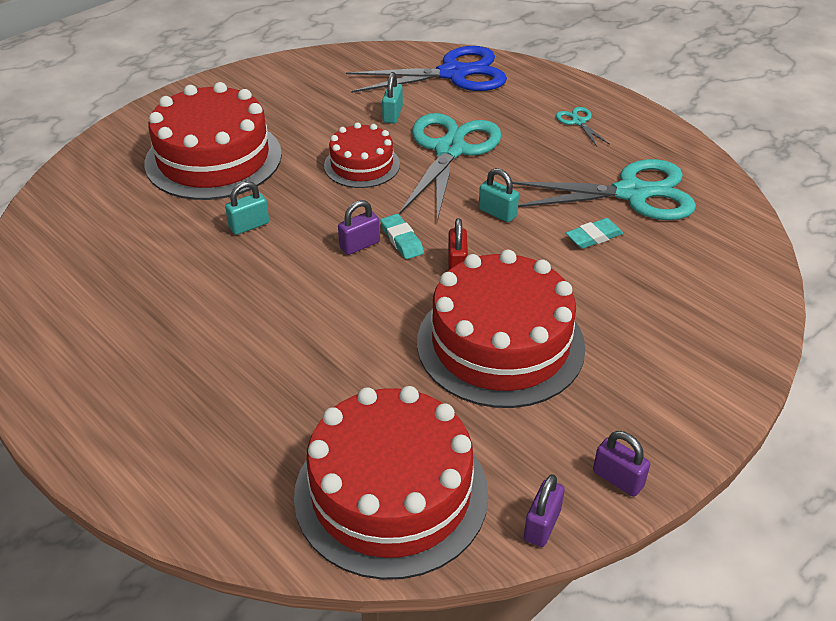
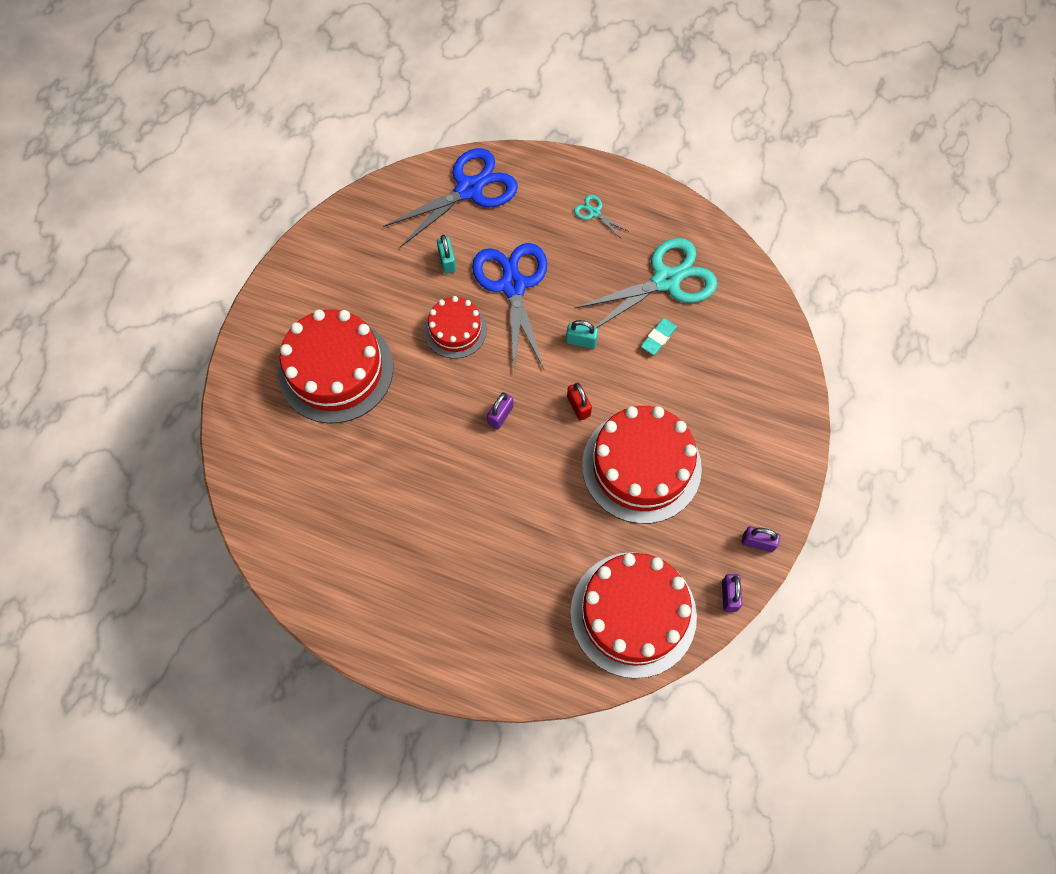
camera: 25 degrees left, 25 degrees up
turquoise padlock [225,181,269,235] -> none
turquoise eraser [380,214,424,259] -> none
turquoise scissors [400,113,502,221] -> blue scissors [472,243,547,371]

